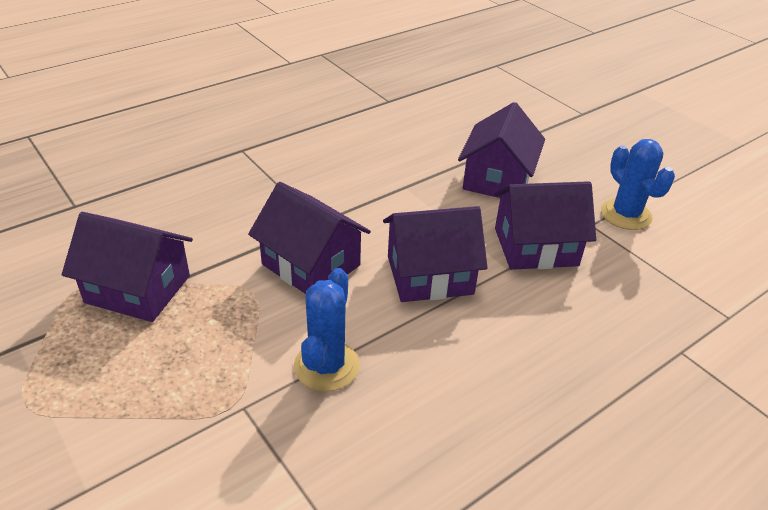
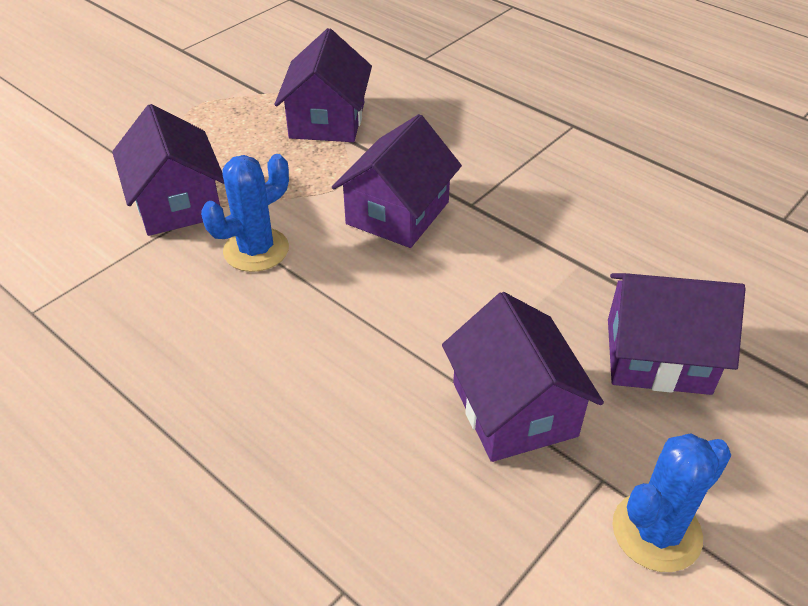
camera: 80 degrees right, 5 degrees up
blue cactus [294,268,360,392] -> blue cactus turned 45 degrees counterclockwise [201,154,289,272]
purple house [383,206,488,302] -> purple house moved to [112,104,224,236]

